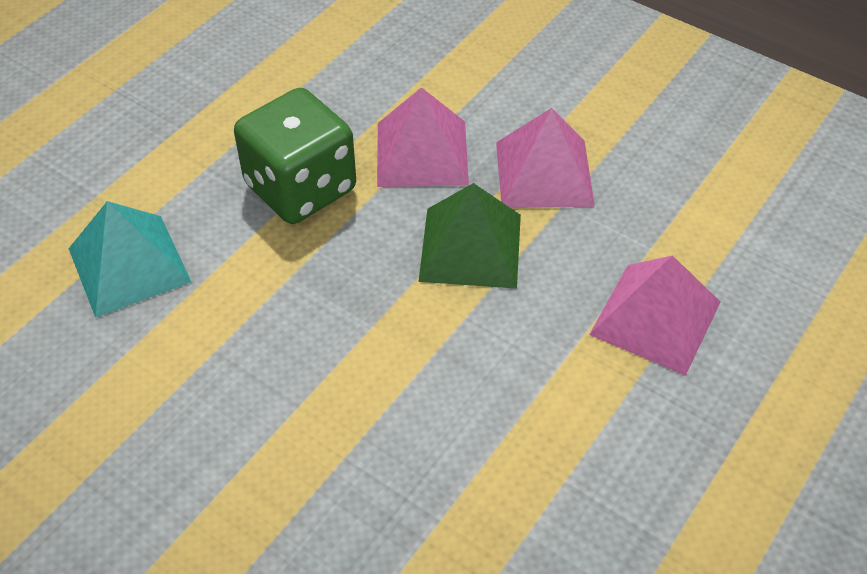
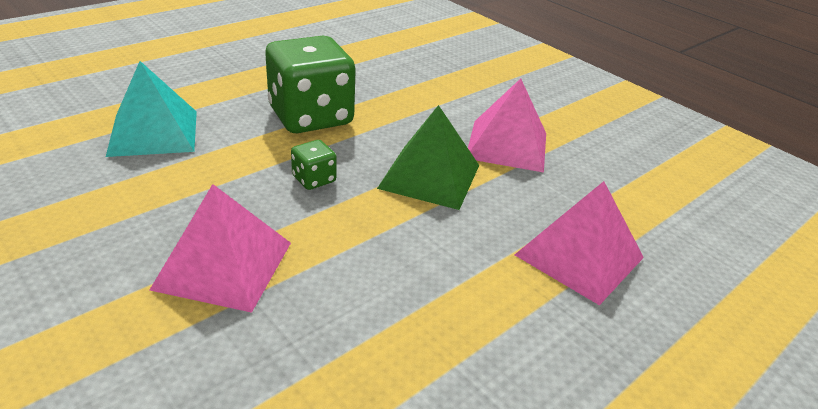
camera: 10 degrees right, 15 degrees down
pink pyramid [377,87,469,187] -> pink pyramid moved to [150,184,291,313]
none -> green dice [291,140,337,190]

